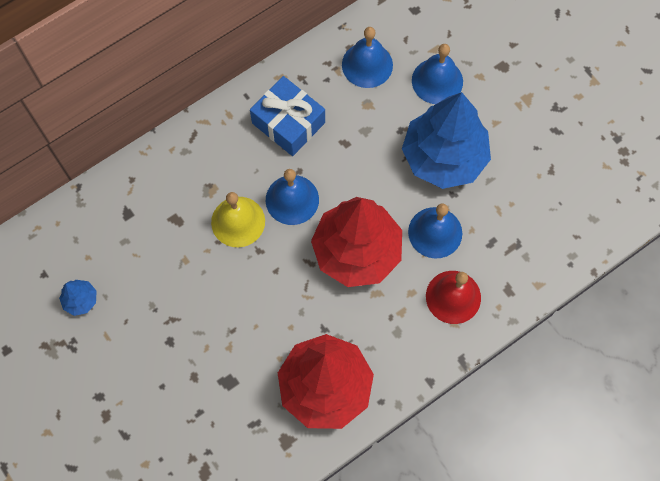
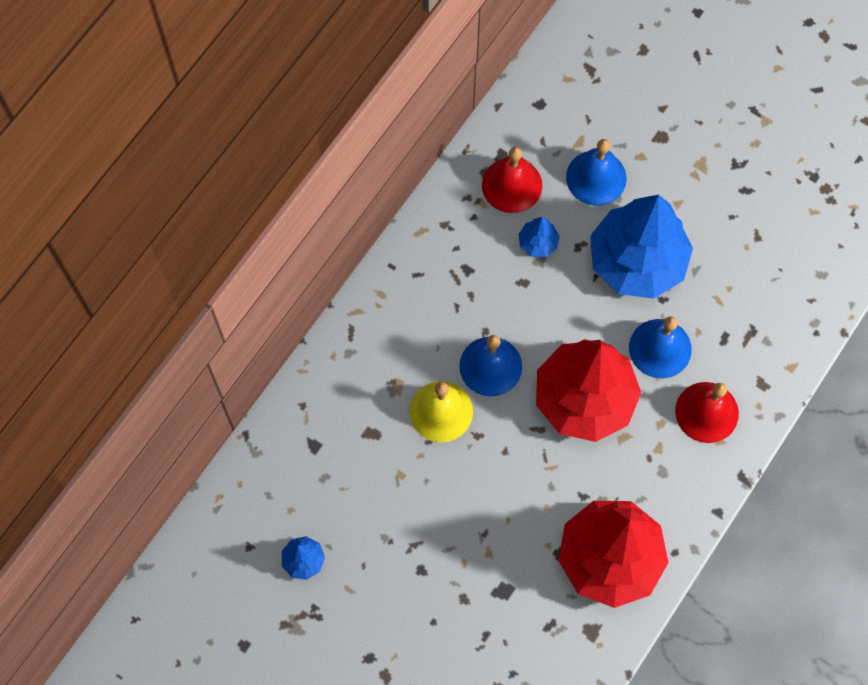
camera: 20 degrees left, 0 degrees up
blue gift [250,76,325,156] -> none
blue bell [342,27,393,88] -> red bell [482,147,542,213]
none -> blue tree [519,217,560,257]

